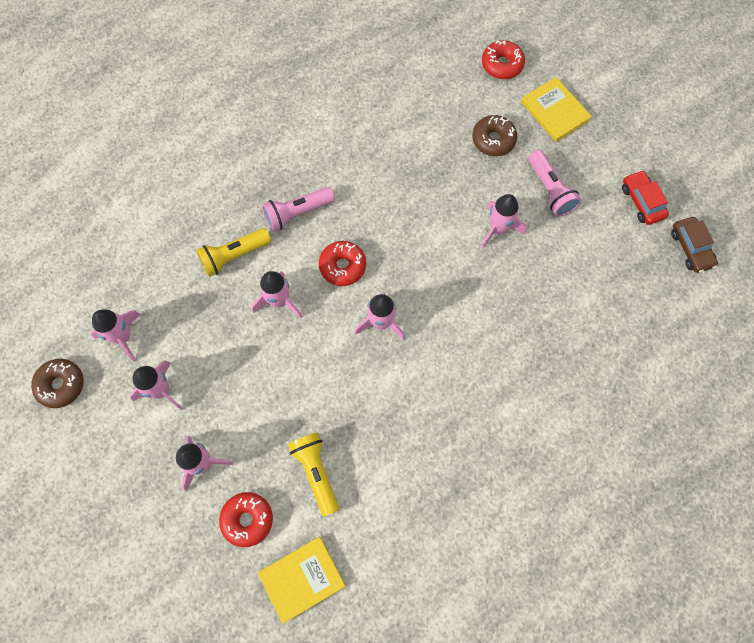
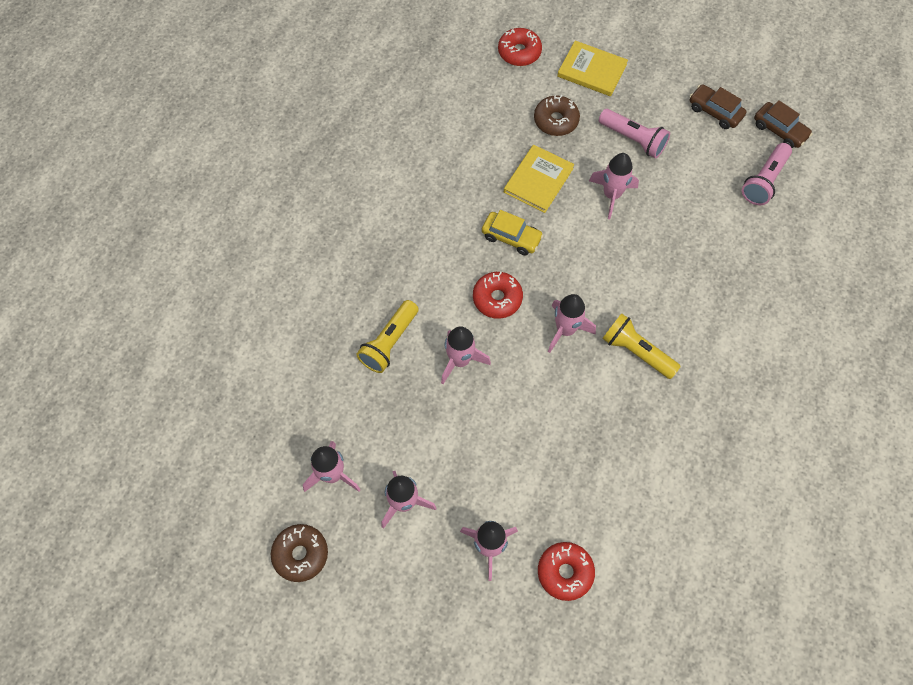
camera: 30 degrees left, 5 degrees down
yellow book [258,537,346,624] -> yellow book moved to [504,145,574,213]
pink flashlight [262,187,335,232] -> pink flashlight moved to [742,143,792,205]
yellow flashlight [288,432,339,516] -> yellow flashlight moved to [602,313,681,379]
red car [622,170,669,225] -> brown car [690,84,747,129]
none -> yellow car [482,210,544,255]

